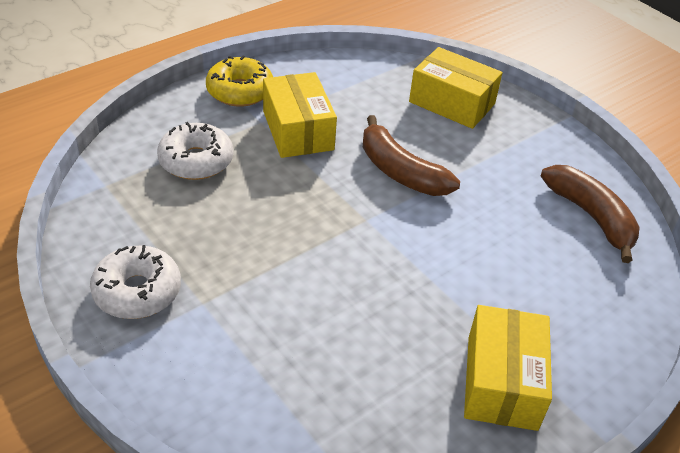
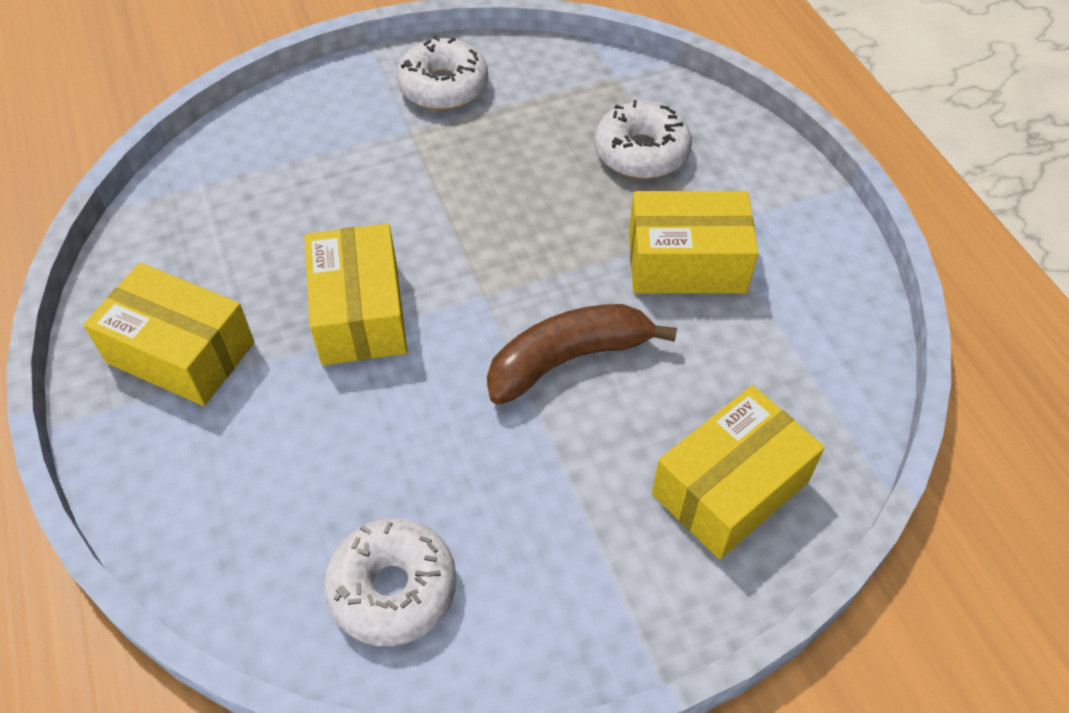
camera: 110 degrees right, 10 degrees up
yellow donut [206,56,273,107] -> none
brown banana [541,165,640,263] -> white donut [324,518,457,646]
none -> yellow box [305,223,407,365]

